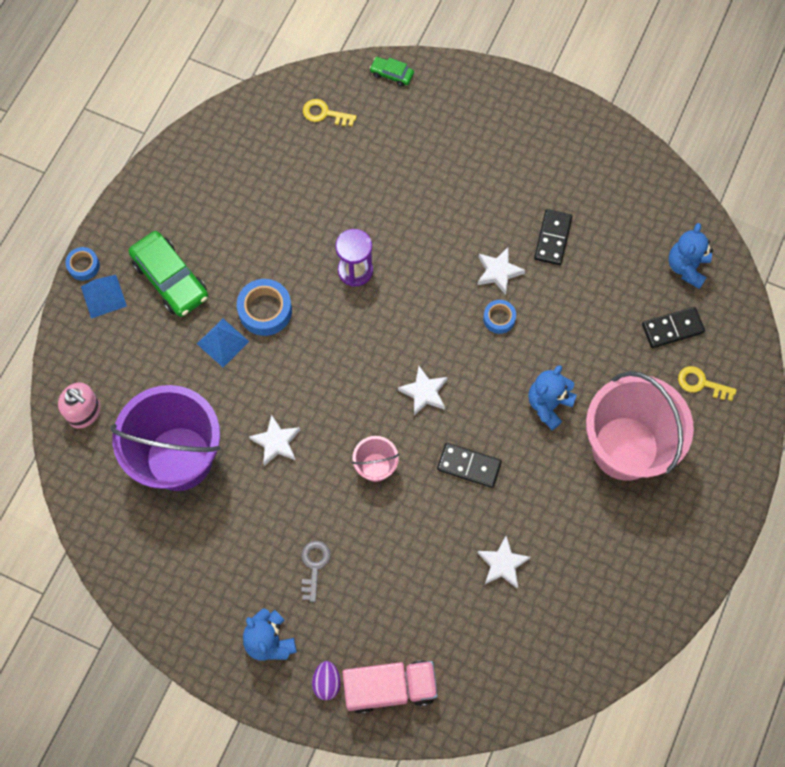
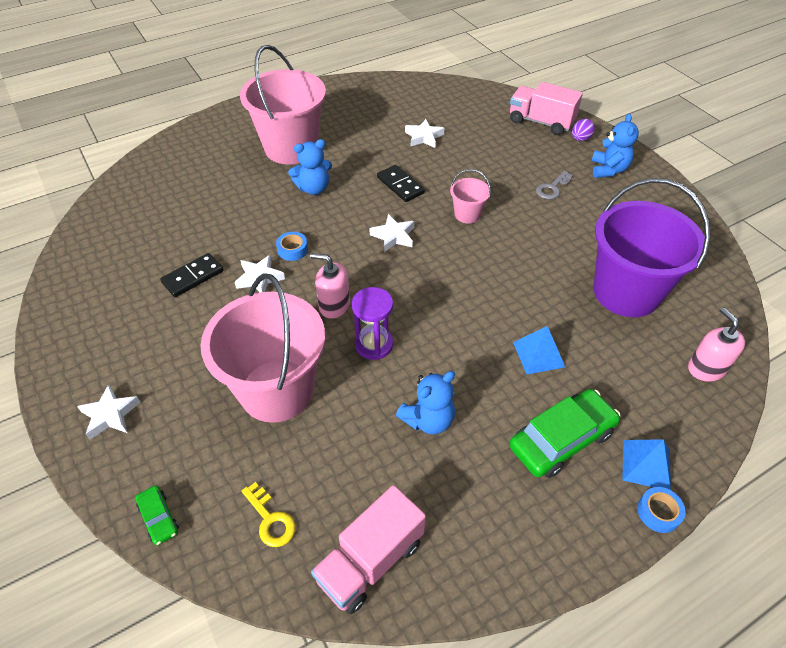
camera: 145 degrees left, 20 degrees down
green car [128,231,208,317] -> green car turned 60 degrees clockwise [509,389,620,478]
blue tape [237,279,292,336] -> none
white star [249,414,300,466] -> white star moved to [77,384,140,440]
black domino [642,307,705,348] -> none
blue teddy bear [669,223,713,289] -> blue teddy bear moved to [396,371,455,435]
yellow key [678,366,737,401] -> none
none -> pink bucket [201,273,325,423]
none -> pink soap dispenser [310,253,350,319]
none -> pink truck [311,485,426,614]

